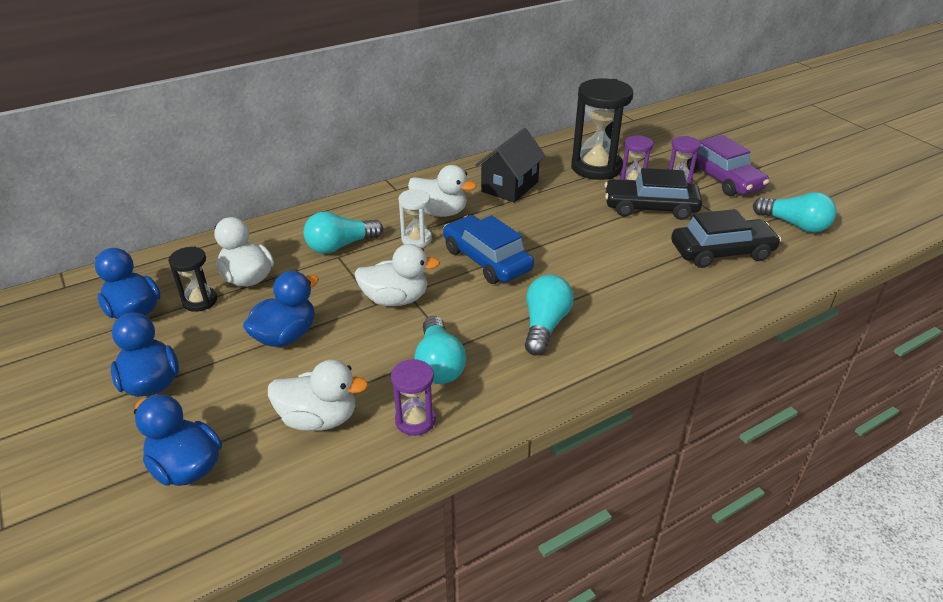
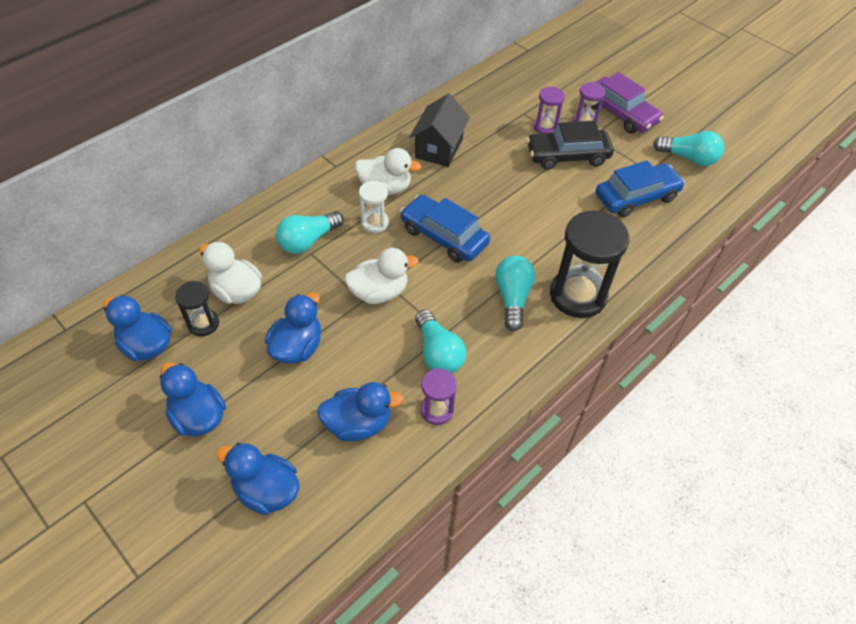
camera: 15 degrees left, 15 degrees up
white duck [268,360,368,431] -> blue duck [317,382,404,441]
black hourglass [571,78,633,180] -> black hourglass moved to [550,211,629,318]
black car [671,209,781,268] -> blue car [595,160,685,217]

